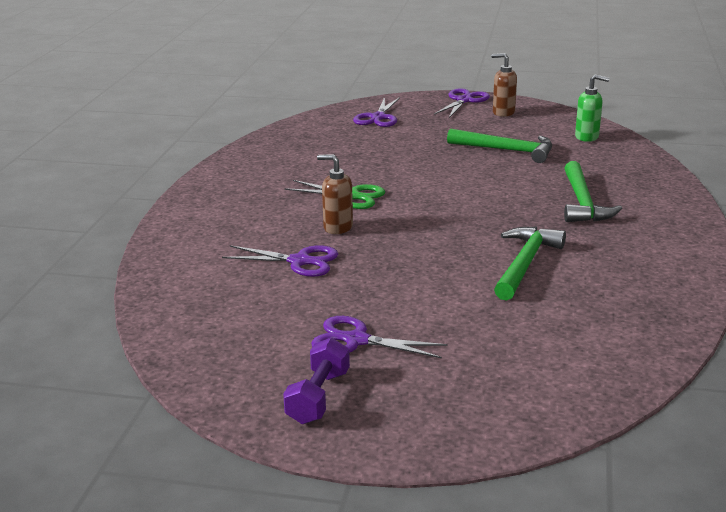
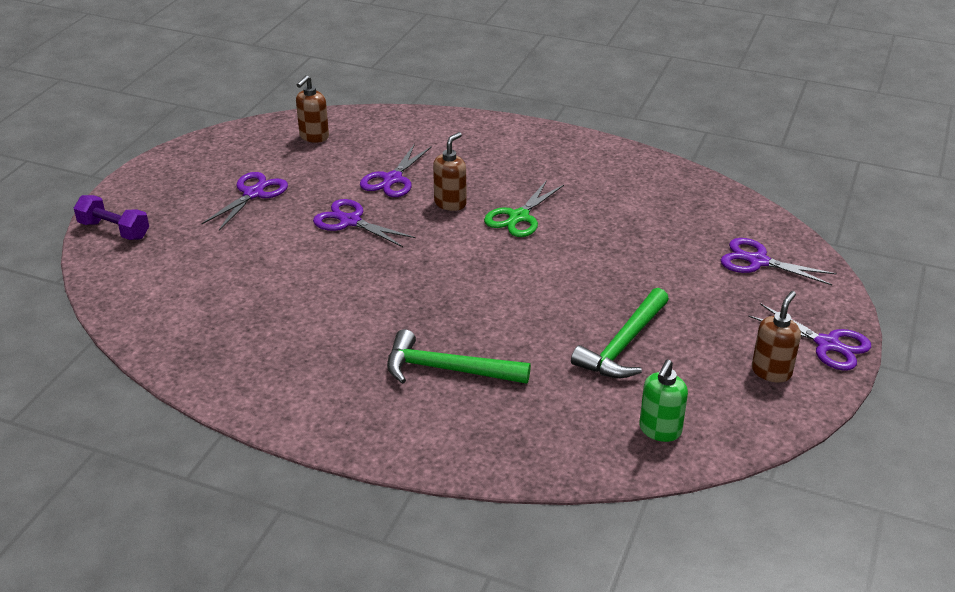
camera: 100 degrees right, 10 degrees up
purple dumbbell [283,337,350,424] -> purple dumbbell moved to [74,195,149,240]
green hammer [494,227,566,301] -> none
none -> brown soap dispenser [296,75,329,143]
none -> purple scissors [313,199,416,247]

